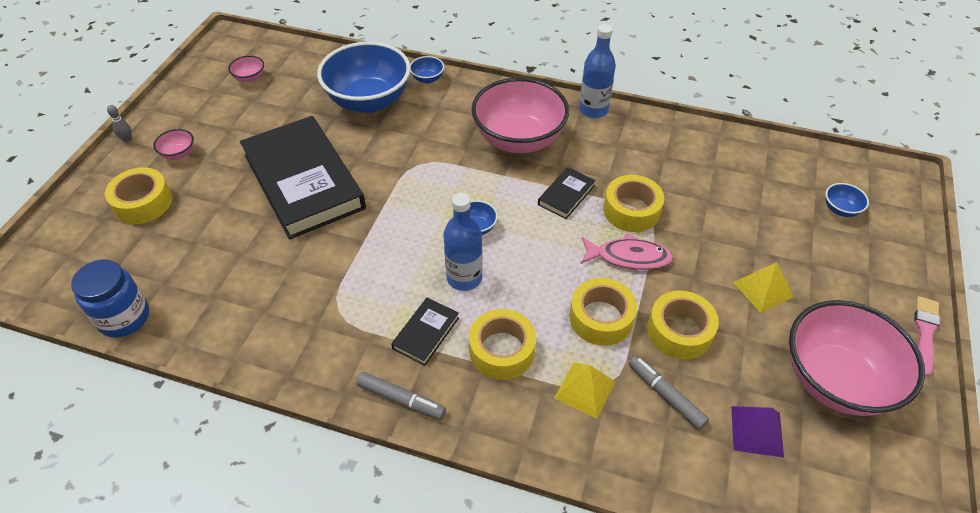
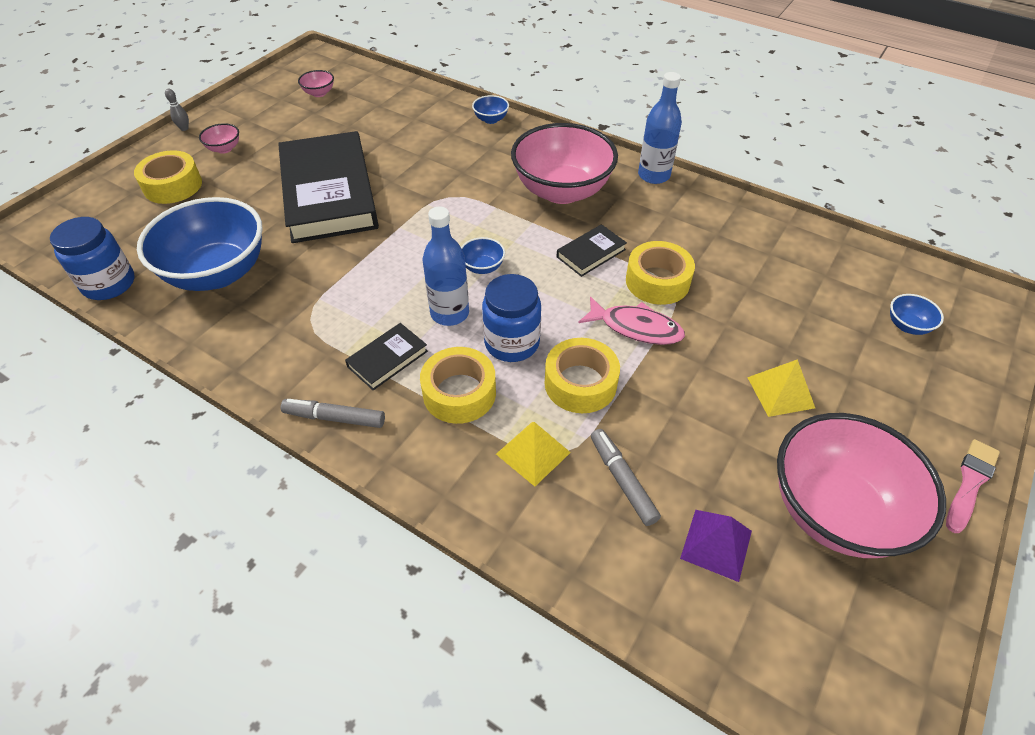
camera: 15 degrees right, 0 degrees up
blue bowl [317,42,411,113] -> blue bowl moved to [137,197,263,291]
grey marker [357,372,446,420] -> grey marker turned 150 degrees clockwise [281,399,385,428]
yellow tape [647,290,719,360] -> none
none -> blue jar [482,274,541,362]

